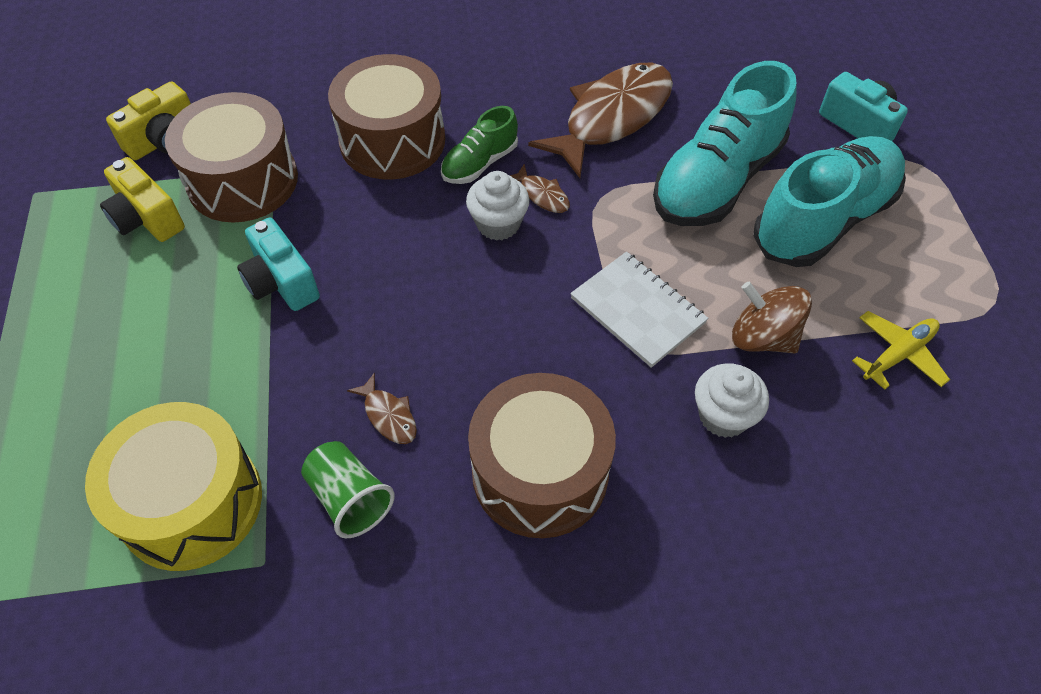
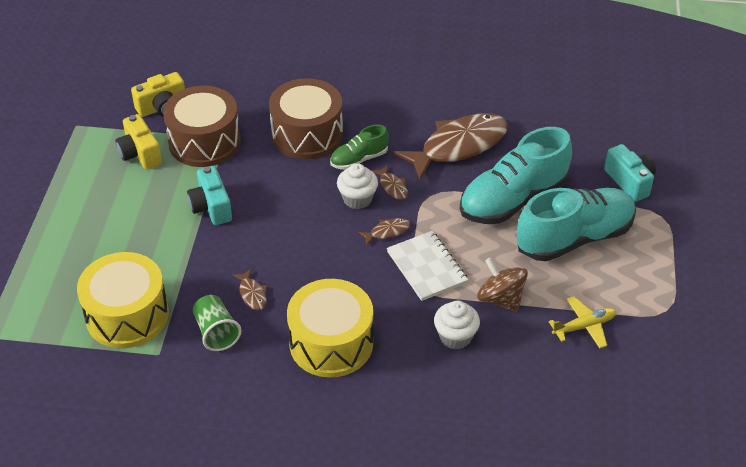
camera: 15 degrees right, 10 degrees down
brown drum [468,373,616,538] -> yellow drum [287,279,373,378]
none -> brown fish [358,218,411,246]

